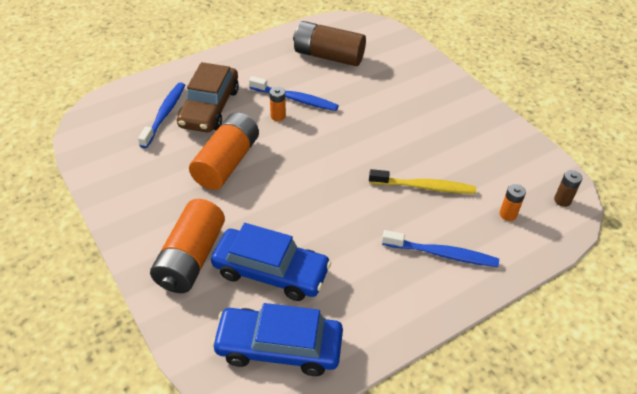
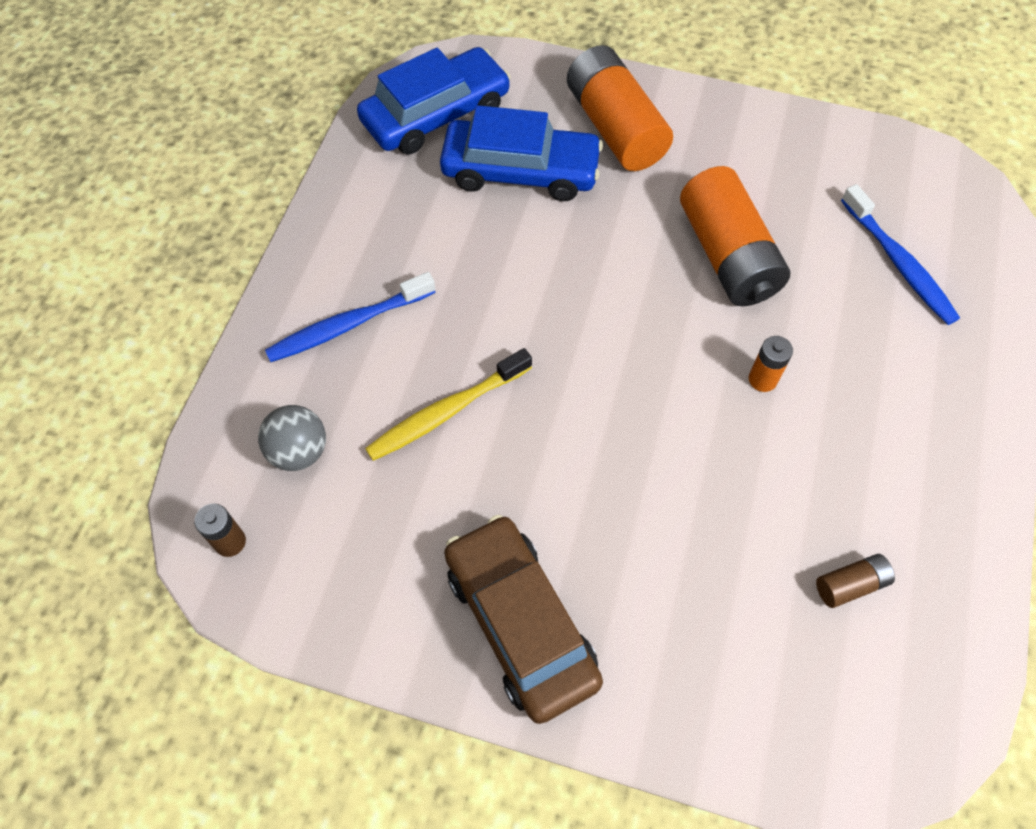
camera: 140 degrees right, 15 degrees up
brown car [177,62,239,132] -> brown car moved to [444,515,603,724]
blue car [211,223,331,301] -> blue car turned 150 degrees counterclockwise [440,105,603,201]
blue toothbrush [249,76,339,111] -> none
brown battery [293,21,366,66] -> brown battery [816,554,895,608], size x0.44
orange battery [500,184,526,221] -> grey ball [258,405,326,471]

